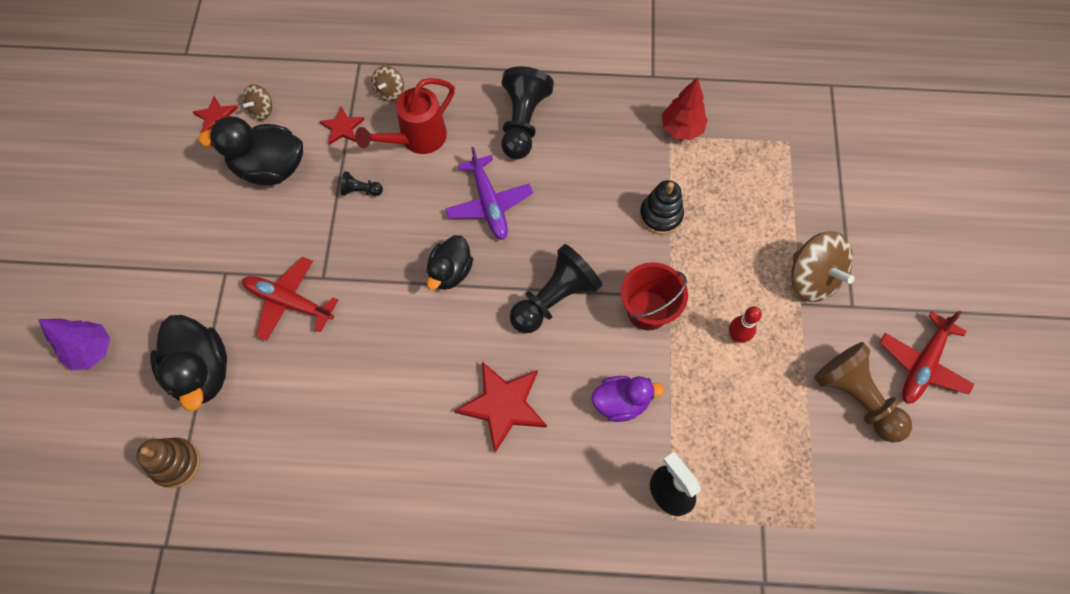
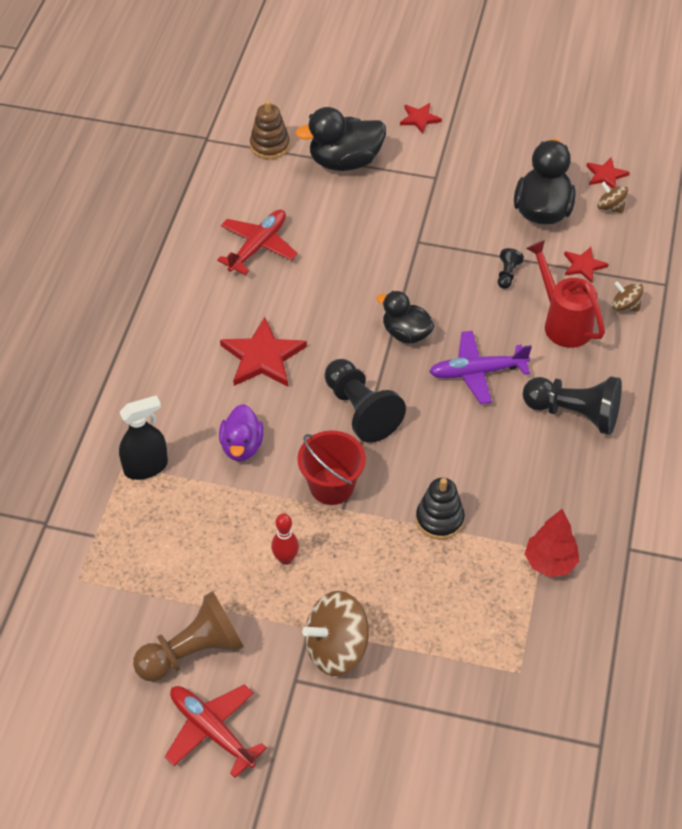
camera: 100 degrees right, 15 degrees down
purple tree [38,319,110,370] -> none
red plane [242,257,338,341] -> red plane moved to [217,210,298,275]
none -> red star [400,103,442,134]

